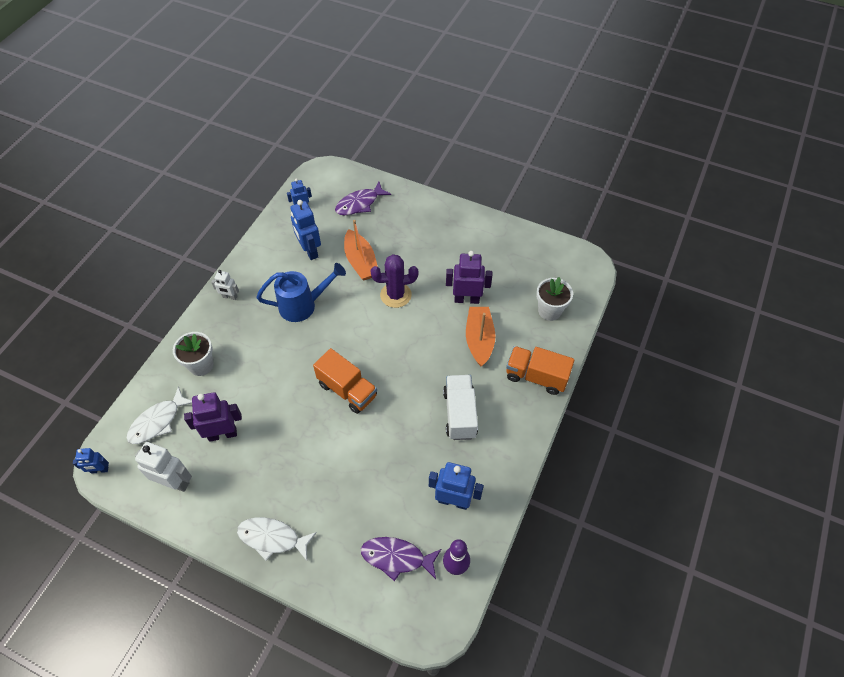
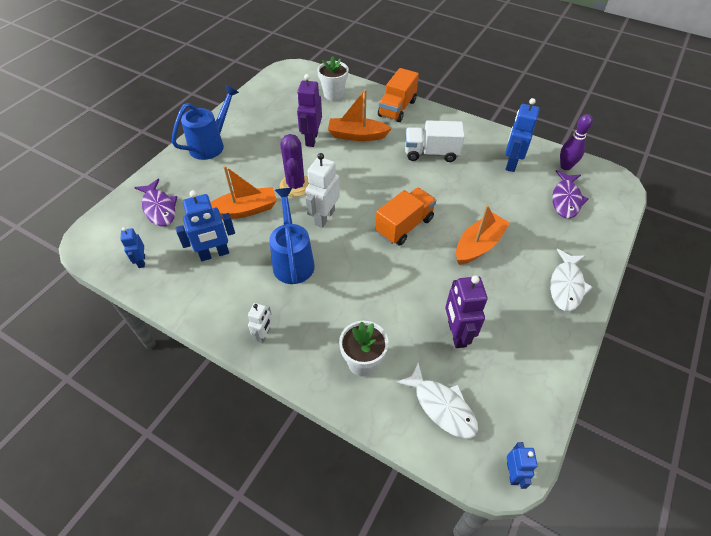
camera: 85 degrees left, 5 degrees down
white robot [135,442,192,492] -> white robot moved to [305,153,340,228]
none -> blue watering can [172,85,239,160]
none -> orange boat [456,205,510,265]

